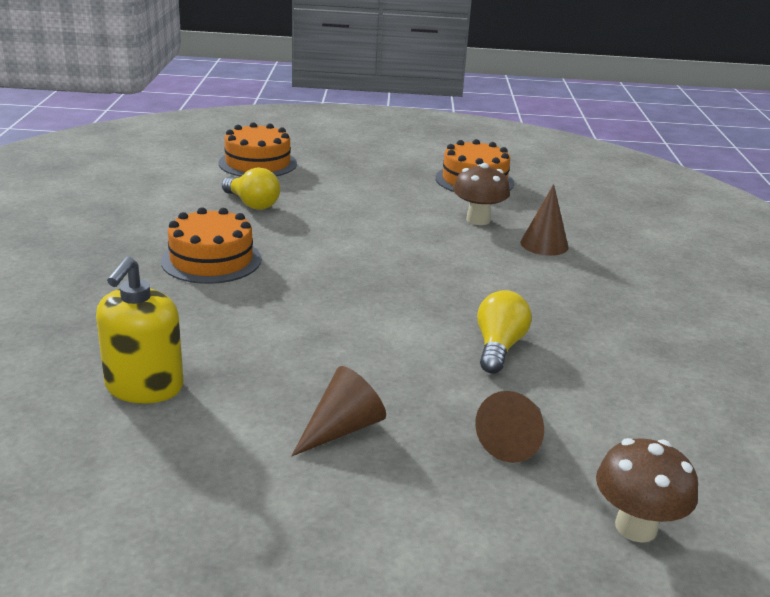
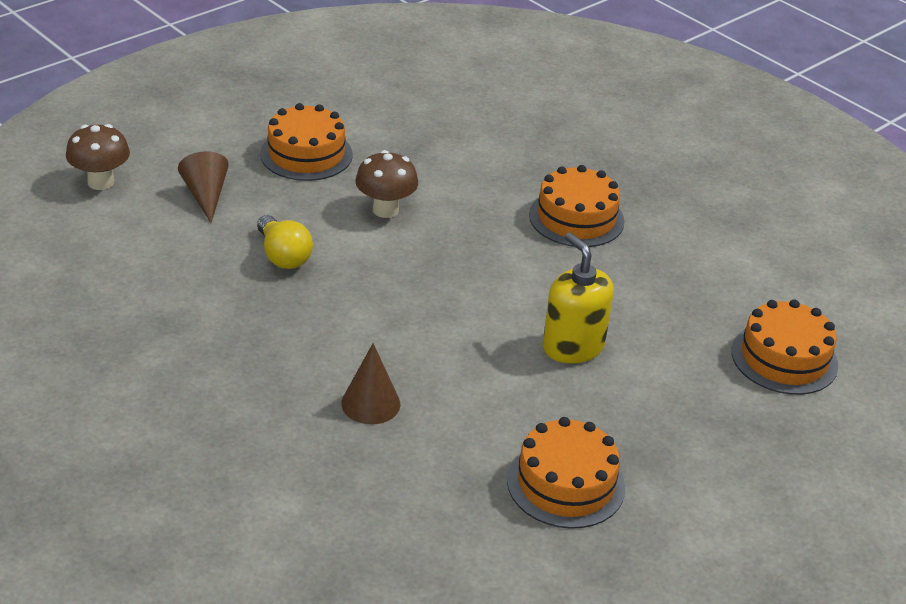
camera: 135 degrees right, 10 degrees up
yellow soap dispenser [96,256,183,403] -> yellow soap dispenser moved to [542,233,614,363]
yellow light bulb [222,167,280,210] -> none
brown cone [292,366,386,456] -> orange cake [260,103,353,181]
brown mushroom [453,163,510,225] -> brown mushroom moved to [355,150,418,218]

